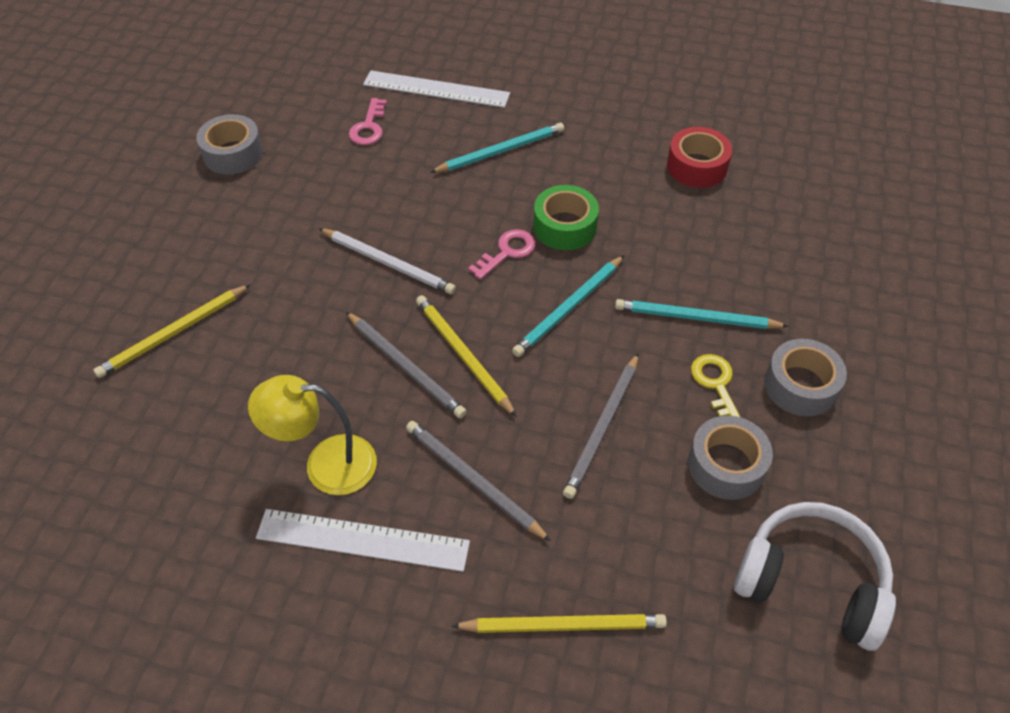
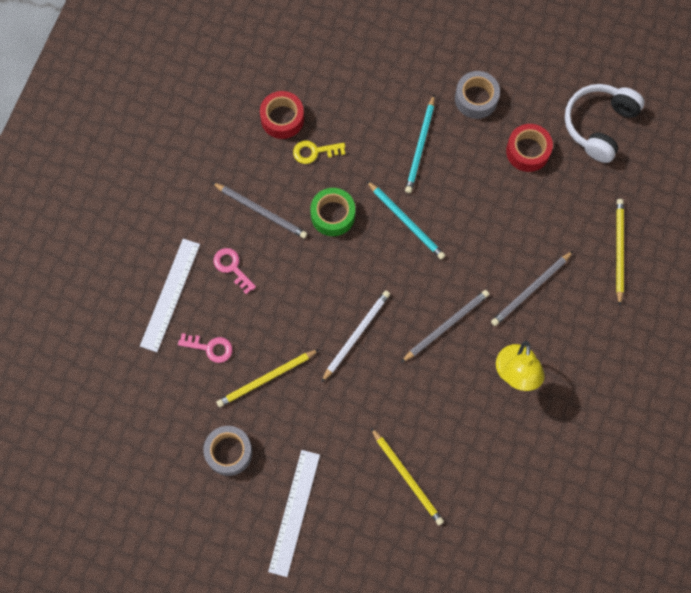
camera: 85 degrees left, 20 degrees up
white ruler [256,509,470,572] -> white ruler moved to [268,450,320,577]
yellow pencil [416,295,517,417] -> yellow pencil moved to [216,349,320,407]
turquoise pencil [430,123,564,173] -> none
pink key [468,229,535,280] -> pink key moved to [214,248,256,294]
grey pencil [563,353,639,499] -> grey pencil moved to [212,182,307,239]
grey tape [688,415,773,500] -> red tape [506,124,553,172]
yellow key [691,354,740,417] -> yellow key moved to [293,140,345,164]

